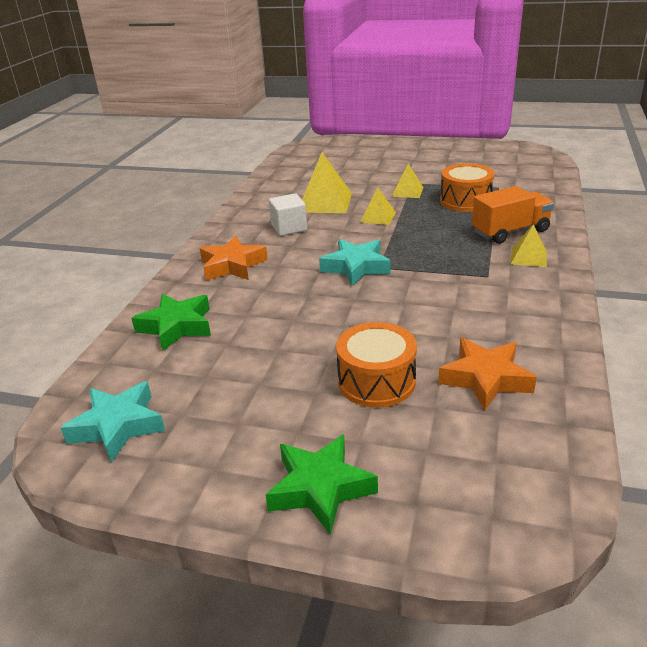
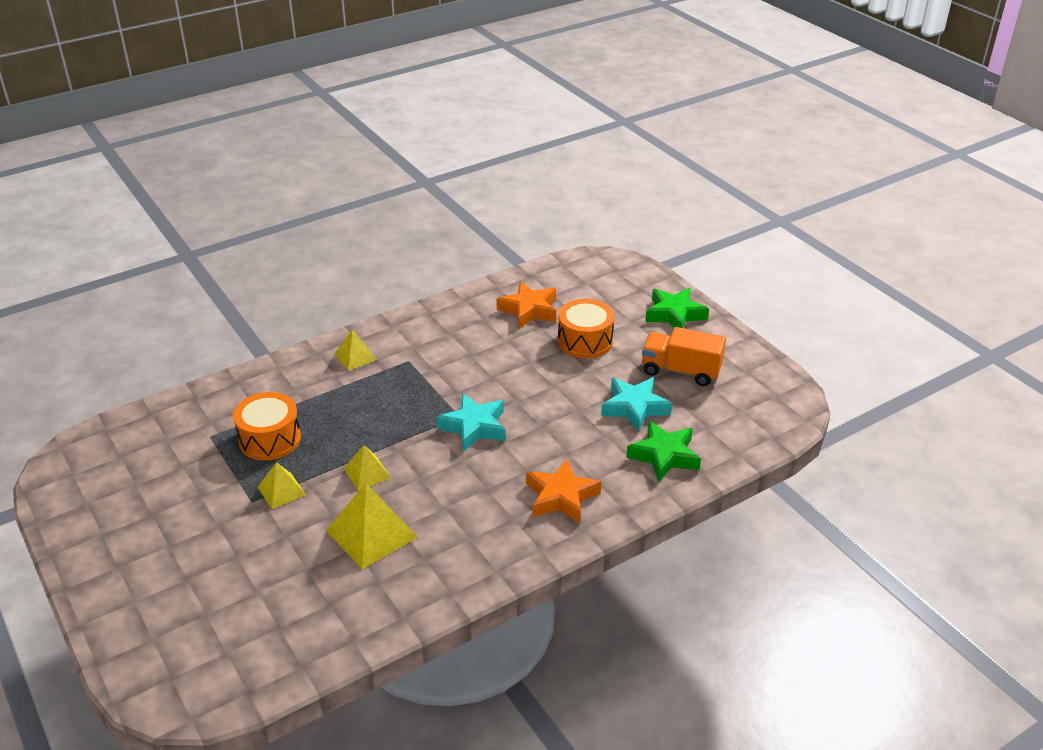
camera: 140 degrees left, 5 degrees up
turquoise star [61,381,165,463] -> turquoise star moved to [601,377,672,432]
white cube [269,193,307,236] -> none
orange truck [472,186,554,244] -> orange truck moved to [642,327,726,386]

